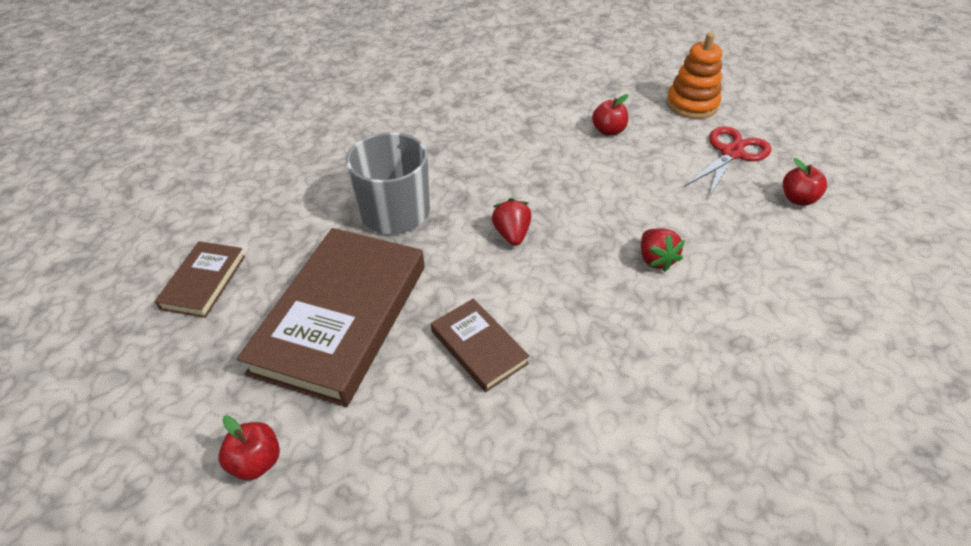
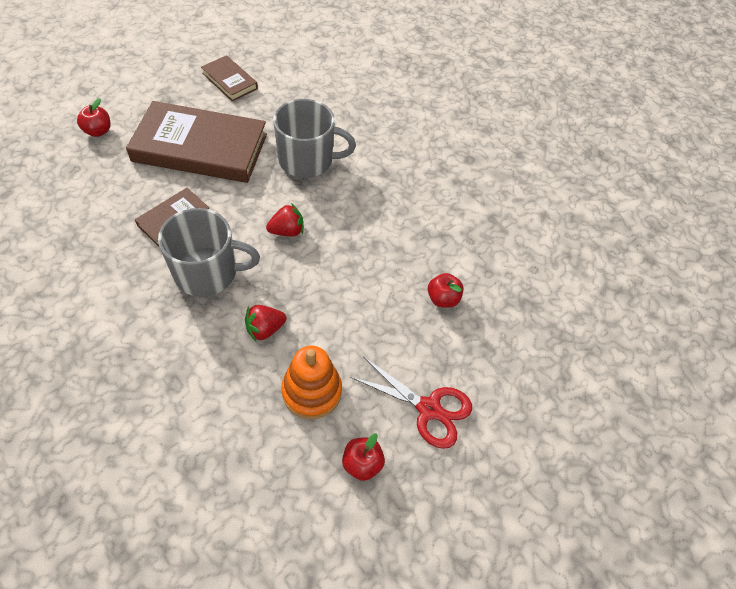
camera: 75 degrees right, 10 degrees up
brown book [155,241,245,318] -> brown book turned 45 degrees clockwise [201,55,258,101]
orange stacking toy [666,33,722,119] -> orange stacking toy moved to [281,346,342,419]
none -> grey mug [158,208,260,297]

